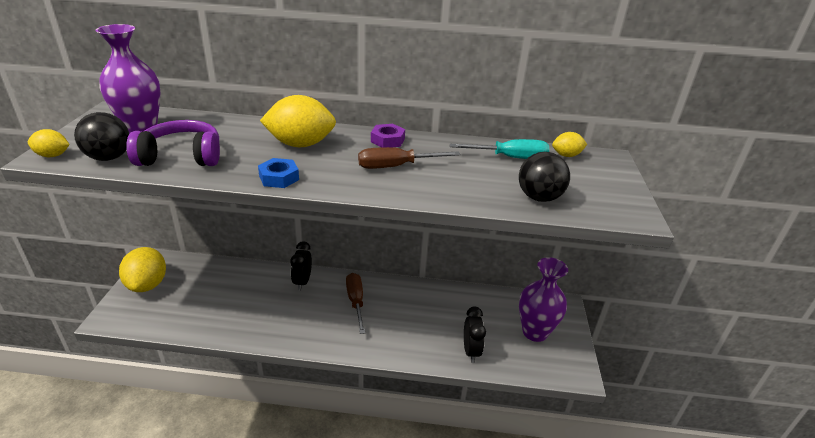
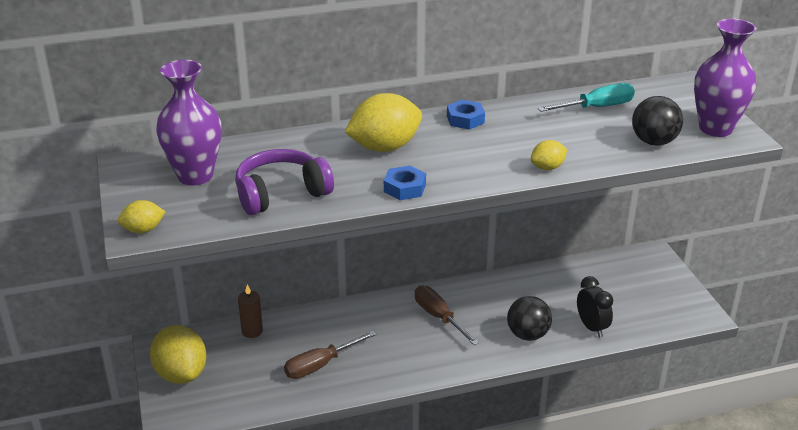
camera: 20 degrees left, 0 degrees up
black ball [74,112,129,161] -> black ball moved to [507,296,552,341]
black clock [290,241,312,291] -> none
brown screwdriver [358,147,461,169] -> brown screwdriver moved to [284,331,376,379]
purple nut [371,124,405,147] -> blue nut [447,100,485,130]
purple vase [519,257,568,342] -> purple vase moved to [694,19,757,137]
yellow lemon [552,132,587,157] -> yellow lemon moved to [531,140,567,170]
none -> brown candle [238,284,263,338]

